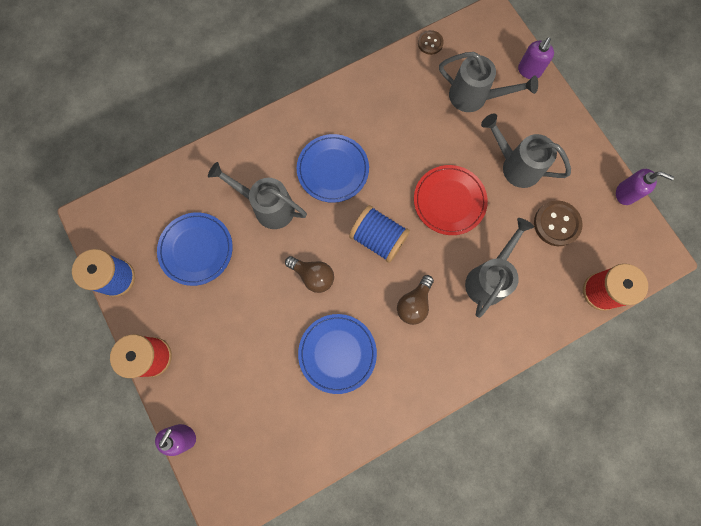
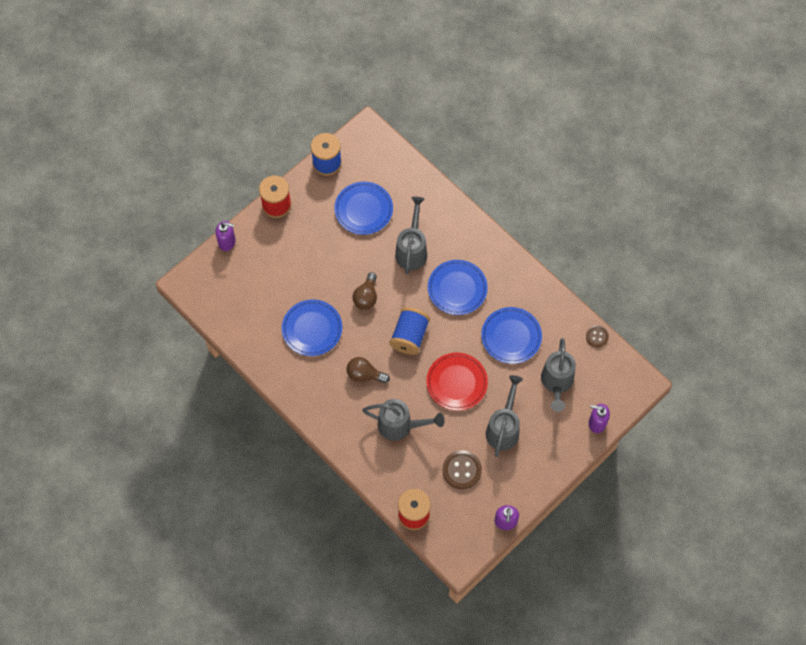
camera: 75 degrees right, 10 degrees down
none -> blue plate [481,307,542,364]

